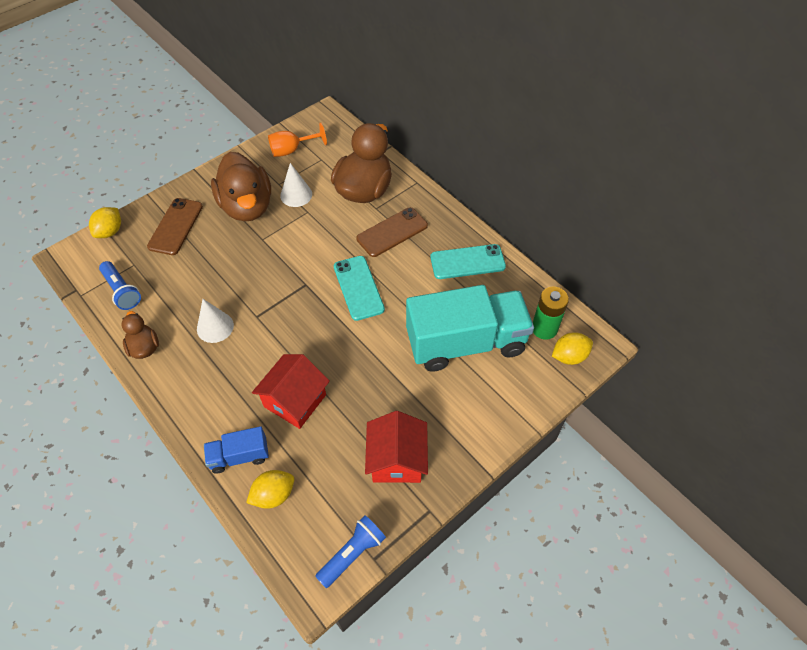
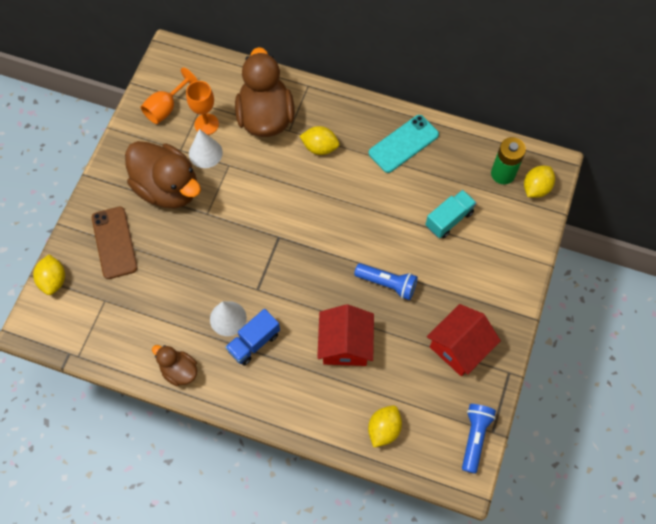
camera: 30 degrees left, 10 degrees up
blue flashlight [99,261,141,310] -> blue flashlight moved to [354,263,418,300]
blue truck [204,426,269,474] -> blue truck moved to [225,309,280,365]
turquoise phone [334,256,385,321] -> none
brown phone [356,207,428,257] -> yellow lemon [300,126,339,155]
red house [365,411,428,483] -> red house turned 75 degrees clockwise [427,304,501,376]
turquoise truck [406,285,534,372] -> turquoise truck [425,190,477,238], size x0.47
none -> orange goblet [186,81,219,135]

